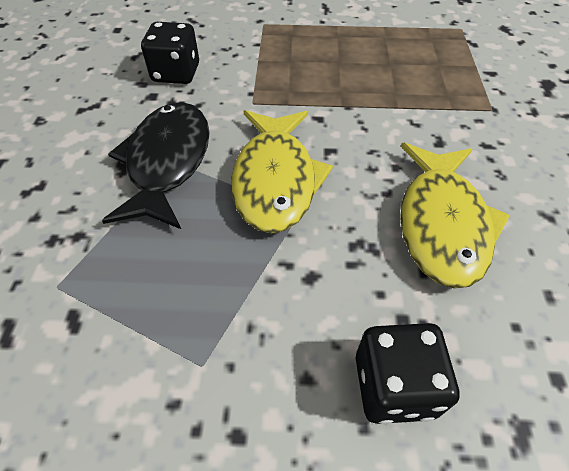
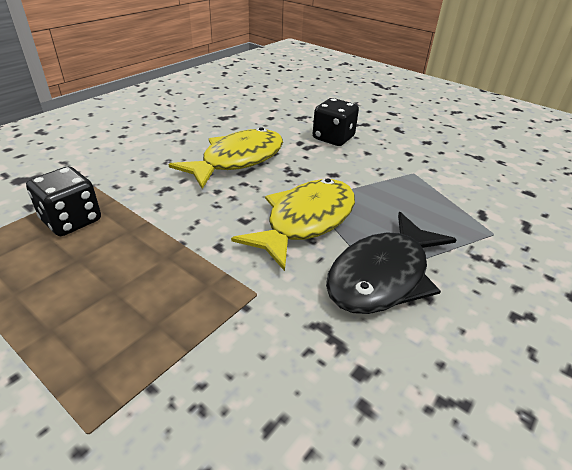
camera: 145 degrees left, 15 degrees down
black dice [141,22,199,84] -> black dice moved to [26,166,101,236]

